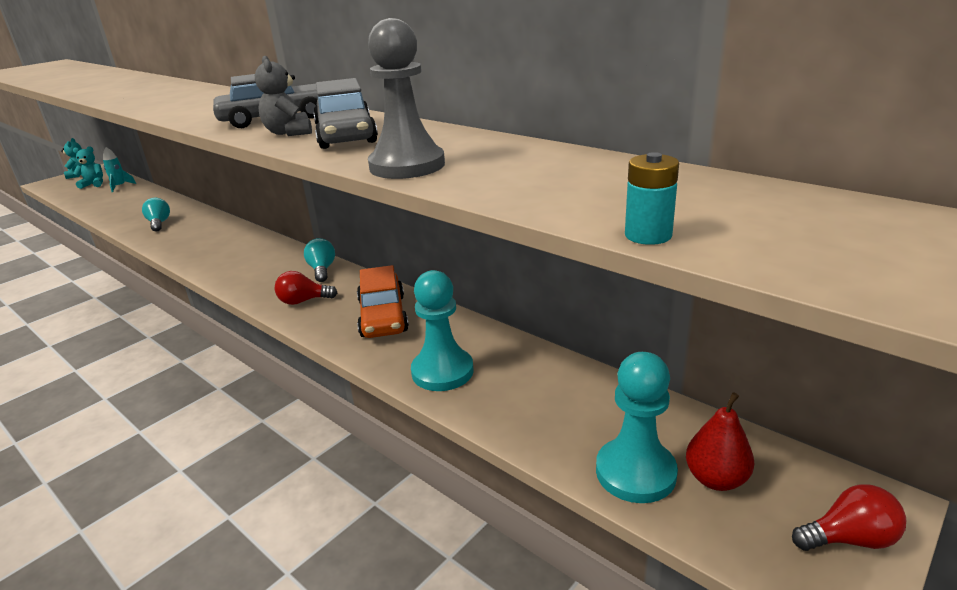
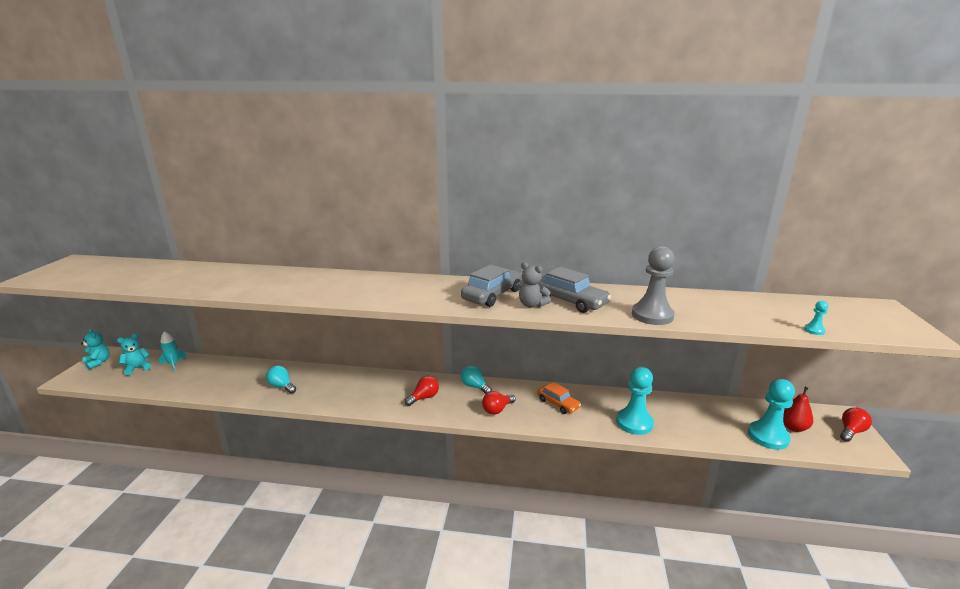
camera: 35 degrees left, 5 degrees down
orange car [357,265,409,338] -> orange car [538,382,581,414], size x0.66
turquoise battery [625,152,679,245] -> turquoise pawn [804,301,828,335]
none -> red light bulb [405,376,439,406]

